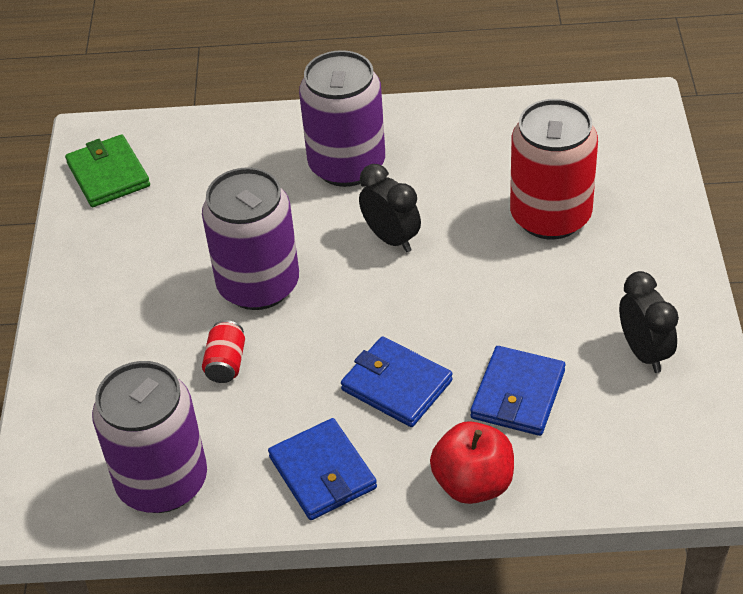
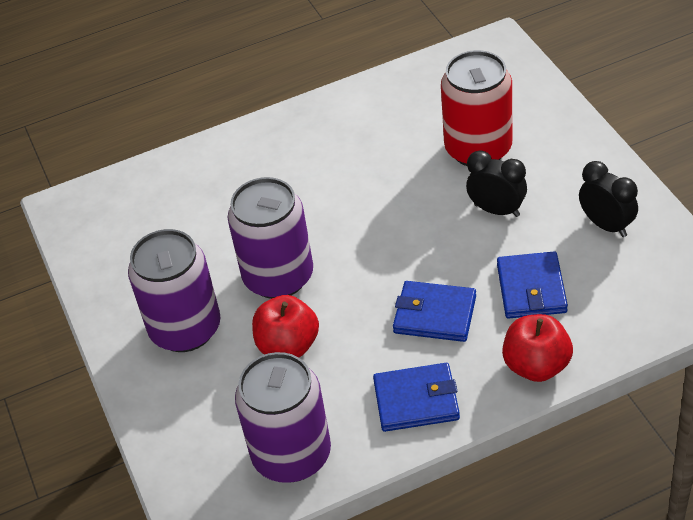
camera: 20 degrees left, 0 degrees up
green wallet [65,134,150,207] -> none
red can [202,320,245,383] -> red apple [252,295,319,357]
blue wallet [268,418,377,520] -> blue wallet turned 45 degrees counterclockwise [373,363,460,432]
purple can [299,50,385,187] -> purple can moved to [128,229,220,352]
black clock [359,164,421,253] -> black clock moved to [466,150,527,217]

